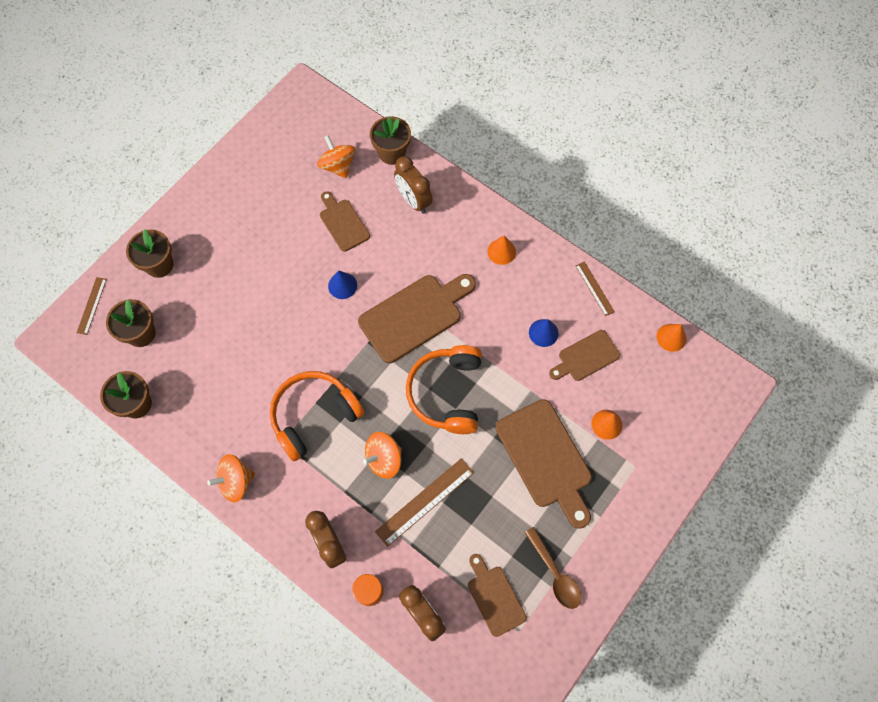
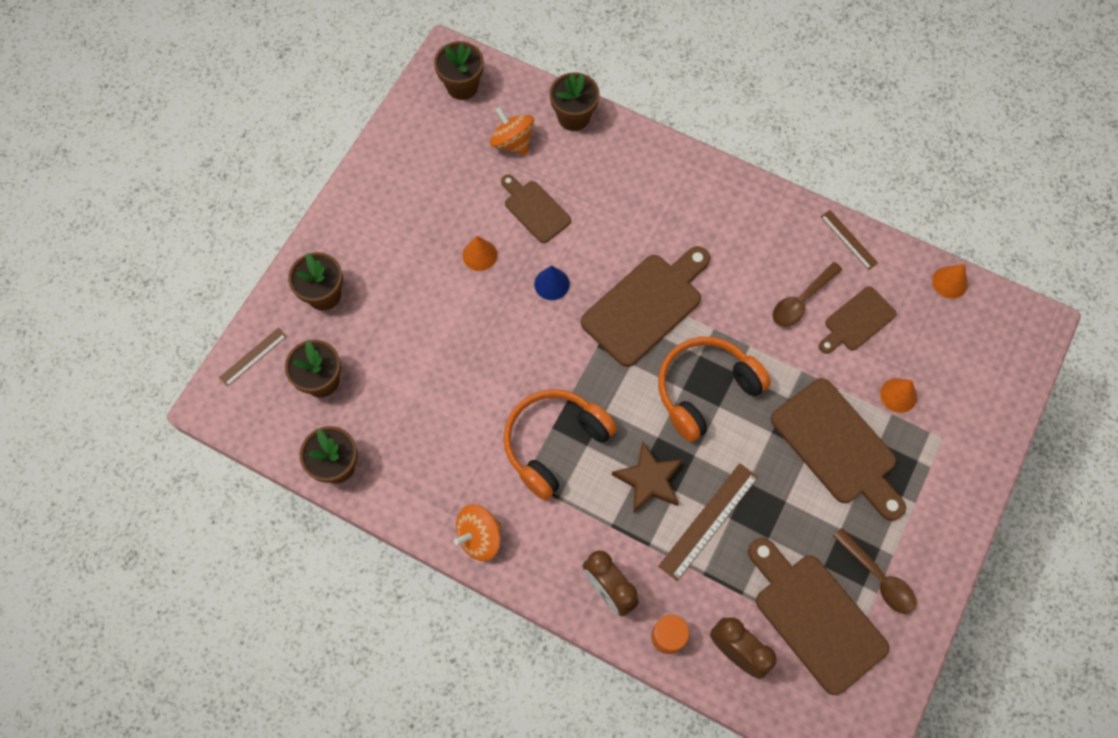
camera: 10 degrees left, 0 degrees up
brown ruler [77,277,107,335] -> brown ruler turned 45 degrees clockwise [219,328,287,387]
orange spinning top [363,432,402,479] -> brown star [612,441,683,514]
brown clock [394,156,433,214] -> none
orange headphones [406,345,482,434] -> orange headphones turned 60 degrees clockwise [658,337,771,442]
brown cutting board [468,554,527,637] -> brown cutting board [748,538,889,695], size x1.72
orange cone [487,235,516,265] -> orange cone moved to [463,236,497,271]
blue cone [529,319,559,347] -> brown spoon [772,262,842,327]
none -> brown flower pot [434,41,484,100]

